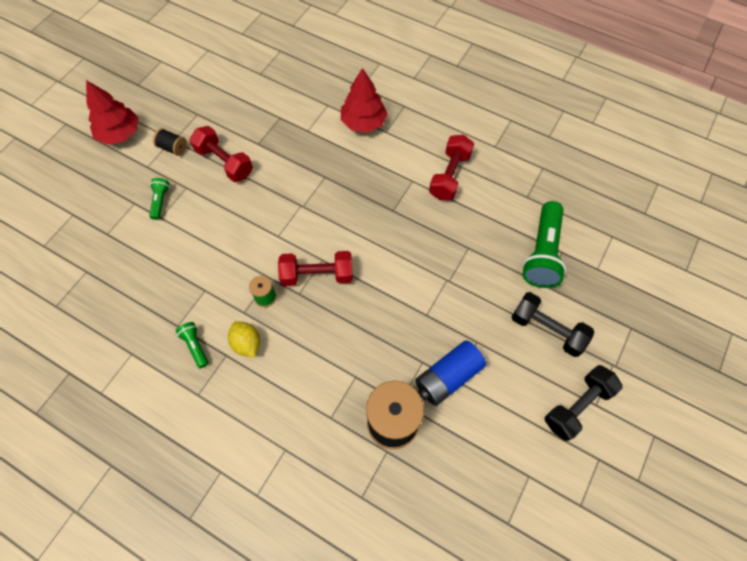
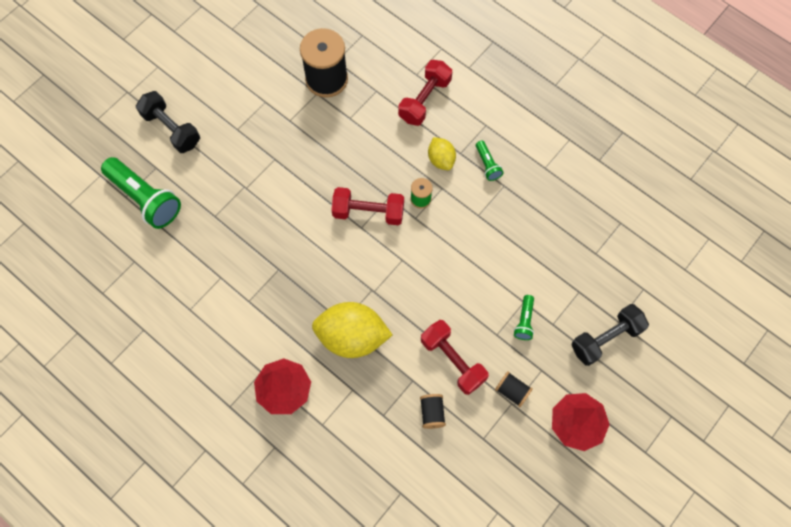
camera: 170 degrees left, 5 degrees up
blue battery [415,340,486,406] -> none
red dumbbell [429,135,474,200] -> red dumbbell moved to [398,60,452,126]
green flashlight [522,201,566,288] -> green flashlight turned 105 degrees clockwise [101,157,181,229]
black dumbbell [545,365,622,441] -> black dumbbell moved to [571,304,649,366]
none -> yellow lemon [312,302,392,358]
none -> black spool [420,394,446,429]

